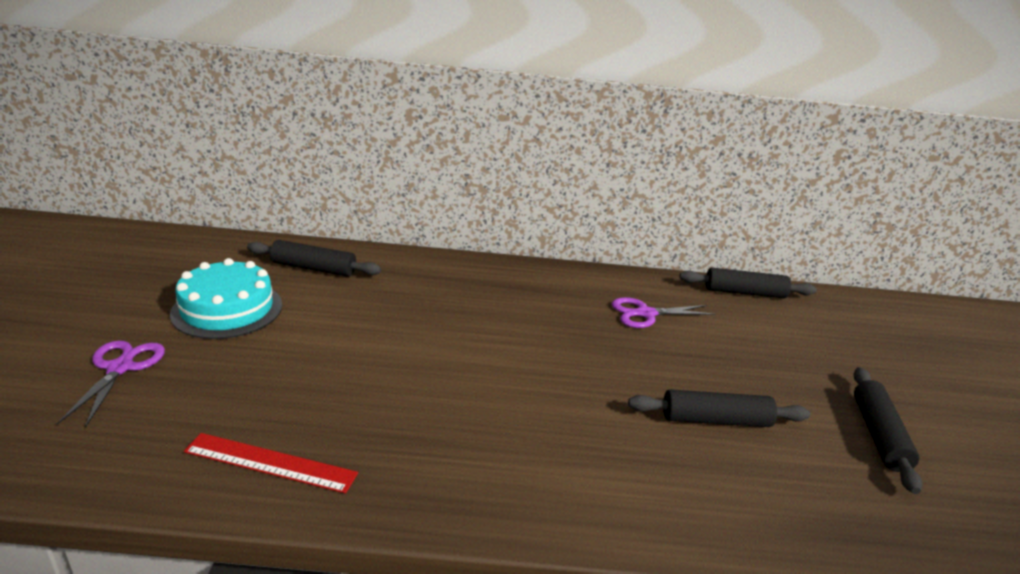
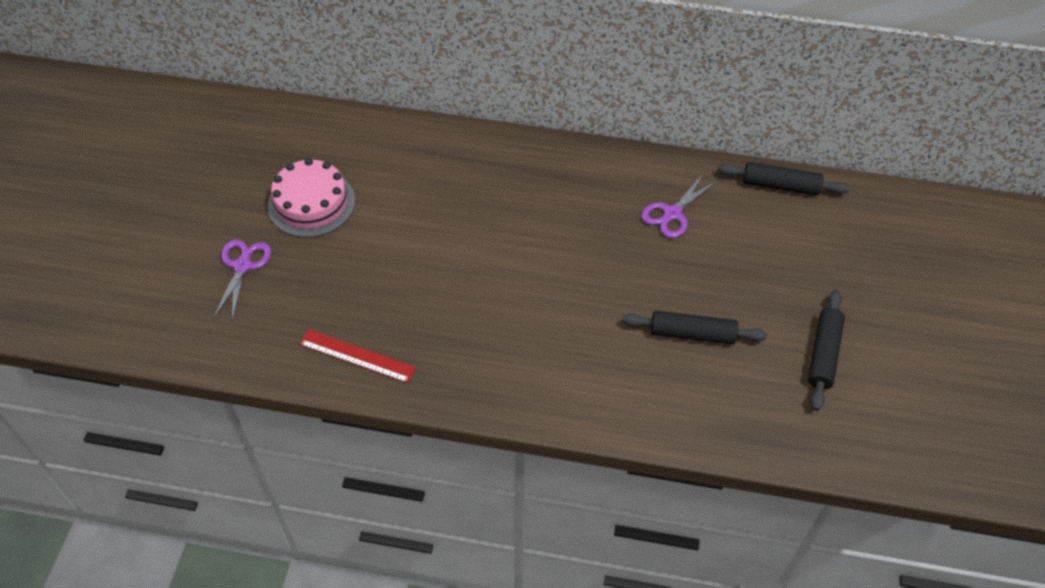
camera: 10 degrees right, 25 degrees up
turquoise cake [170,258,282,339] -> pink cake [268,158,355,237]
black rolling pin [247,240,381,277] -> none
purple scissors [611,297,716,328] -> purple scissors turned 45 degrees counterclockwise [641,173,717,238]

